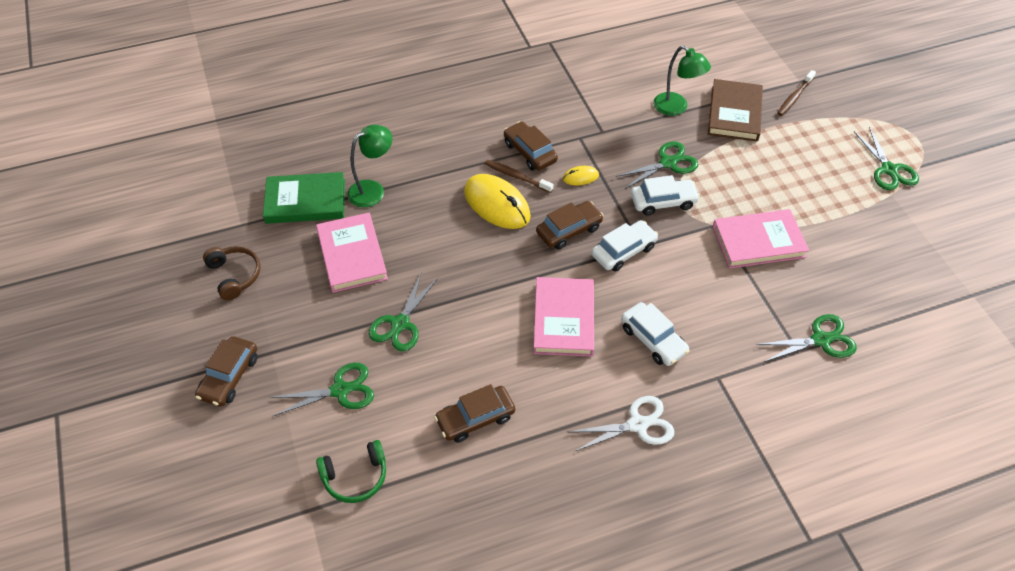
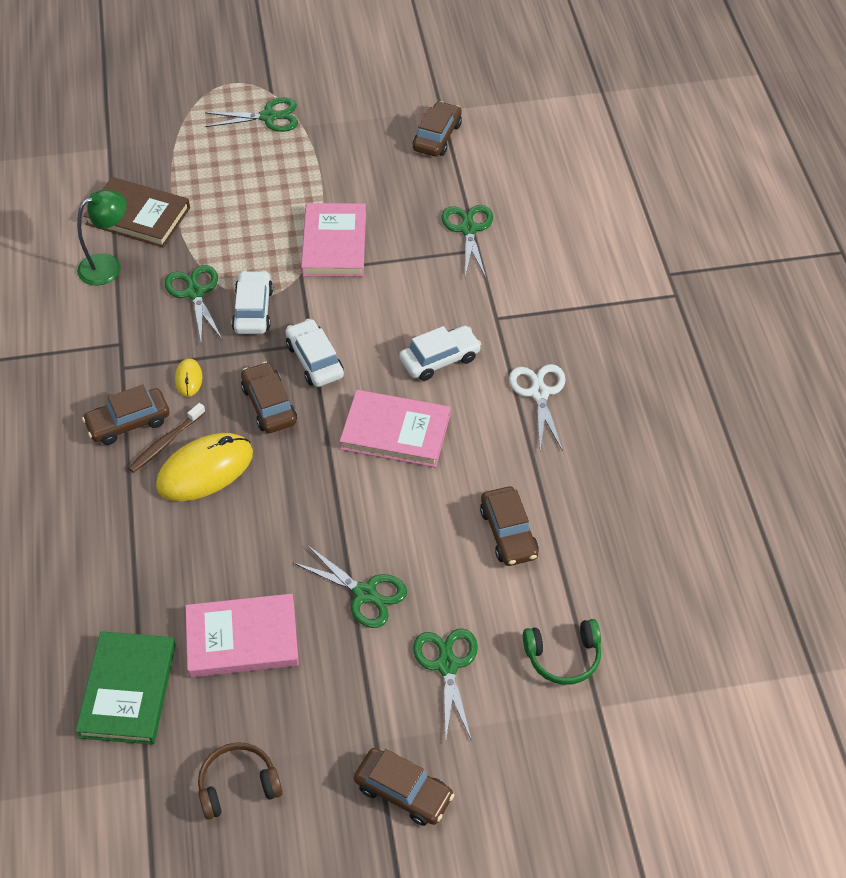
camera: 80 degrees left, 0 degrees up
green headphones [316,440,386,503] -> green headphones turned 90 degrees clockwise [523,619,601,685]
green lamp [347,125,392,207] -> none
brown toothbrush [777,70,816,116] -> none
none -> brown car [413,101,462,157]

